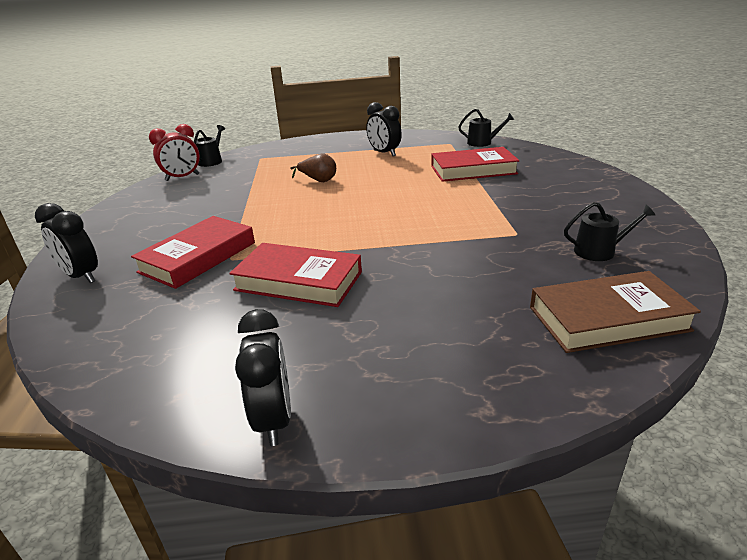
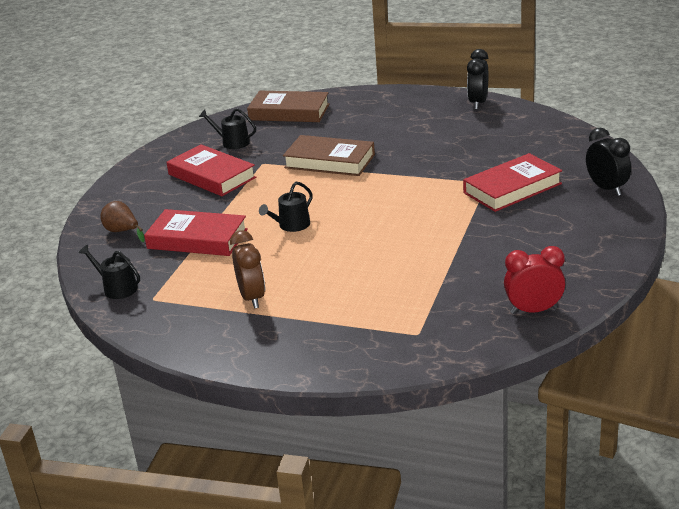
camera: 155 degrees left, 0 degrees up
black watering can [194,125,225,167] -> black watering can moved to [259,182,313,232]
red book [229,243,362,307] -> red book moved to [167,144,256,196]
brown pear [290,153,336,182] -> brown pear moved to [100,201,144,242]
black clock [366,102,402,156] -> brown clock [230,230,265,309]
none -> brown book [283,135,375,176]

